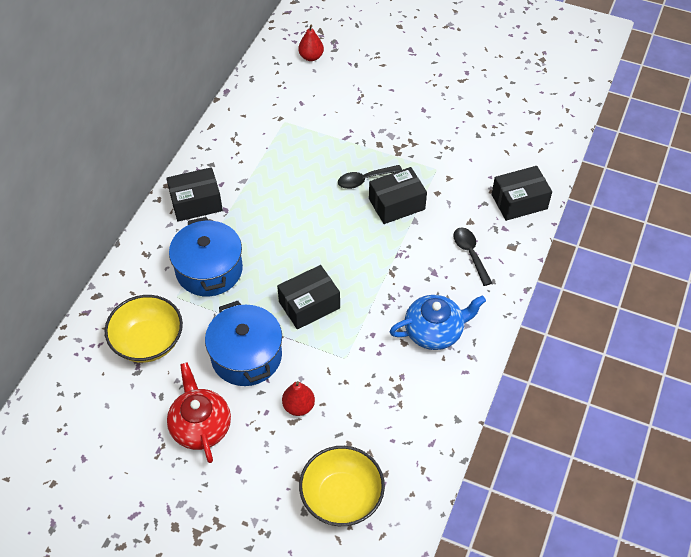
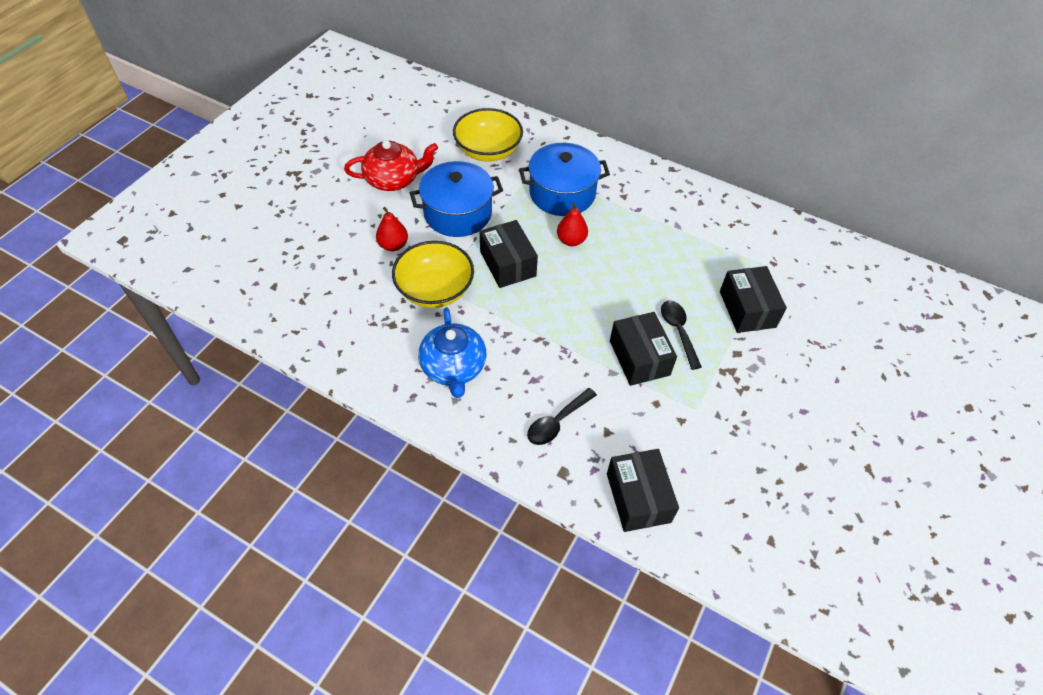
camera: 95 degrees right, 0 degrees up
black box [166,167,223,222] -> black box moved to [720,266,787,333]
red pear [298,25,324,61] -> red pear moved to [557,202,588,246]
yellow bowl [299,446,385,526] -> yellow bowl moved to [392,241,474,308]
black spoon [453,228,492,286] -> black spoon turned 150 degrees clockwise [527,388,597,445]

